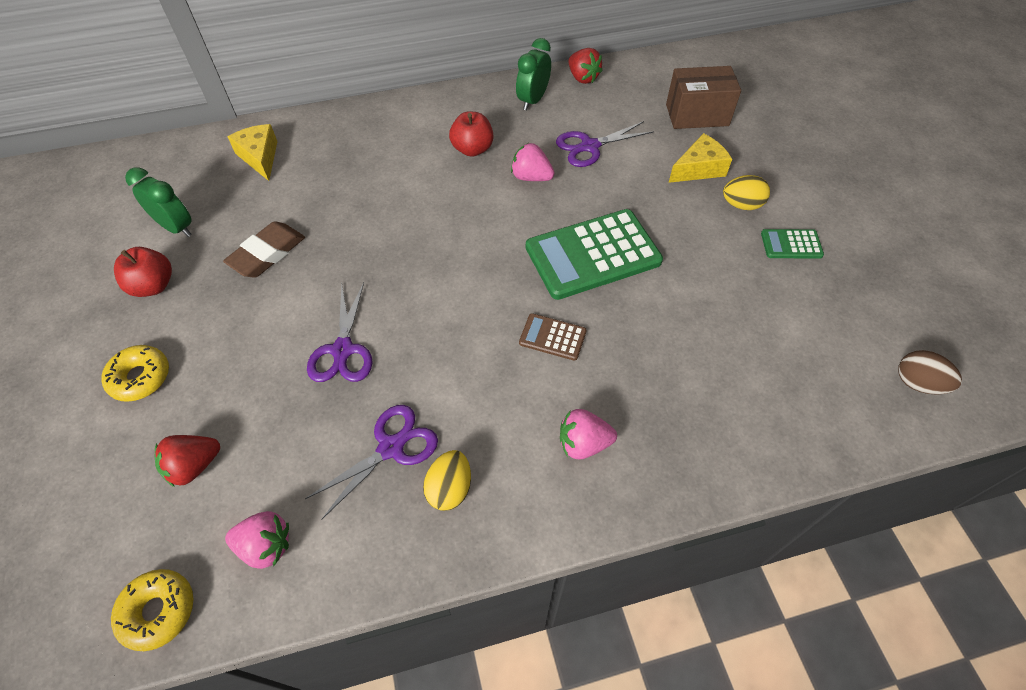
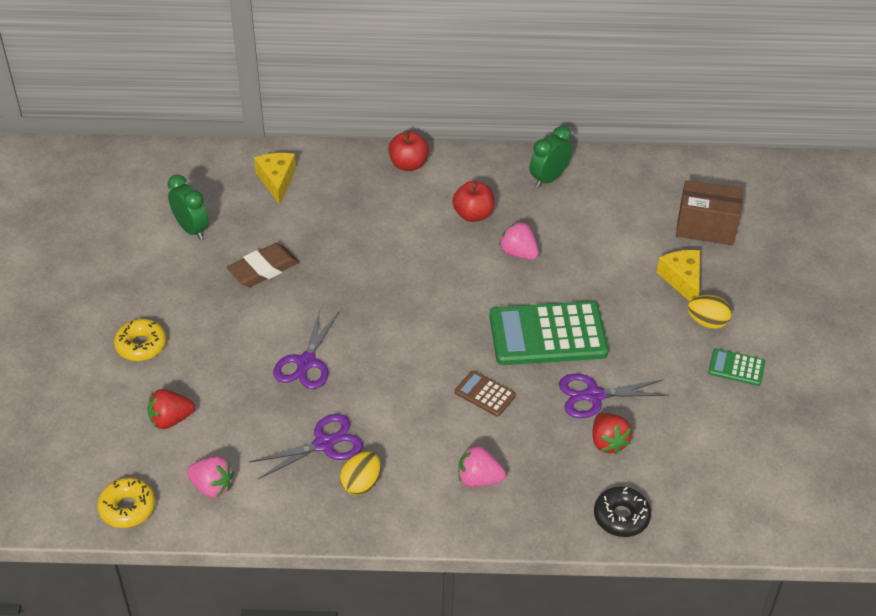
camera: 15 degrees right, 10 degrees down
red apple [114,247,172,297] -> red apple moved to [388,131,429,171]
purple scissors [556,121,654,167] -> purple scissors moved to [559,374,669,418]
red strawberry [568,48,603,84] -> red strawberry moved to [592,413,632,454]
yellow cheese [669,133,732,183] -> yellow cheese turned 90 degrees counterclockwise [657,250,700,302]
brown egg [898,350,962,395] -> none
none -> black donut [594,487,651,537]

